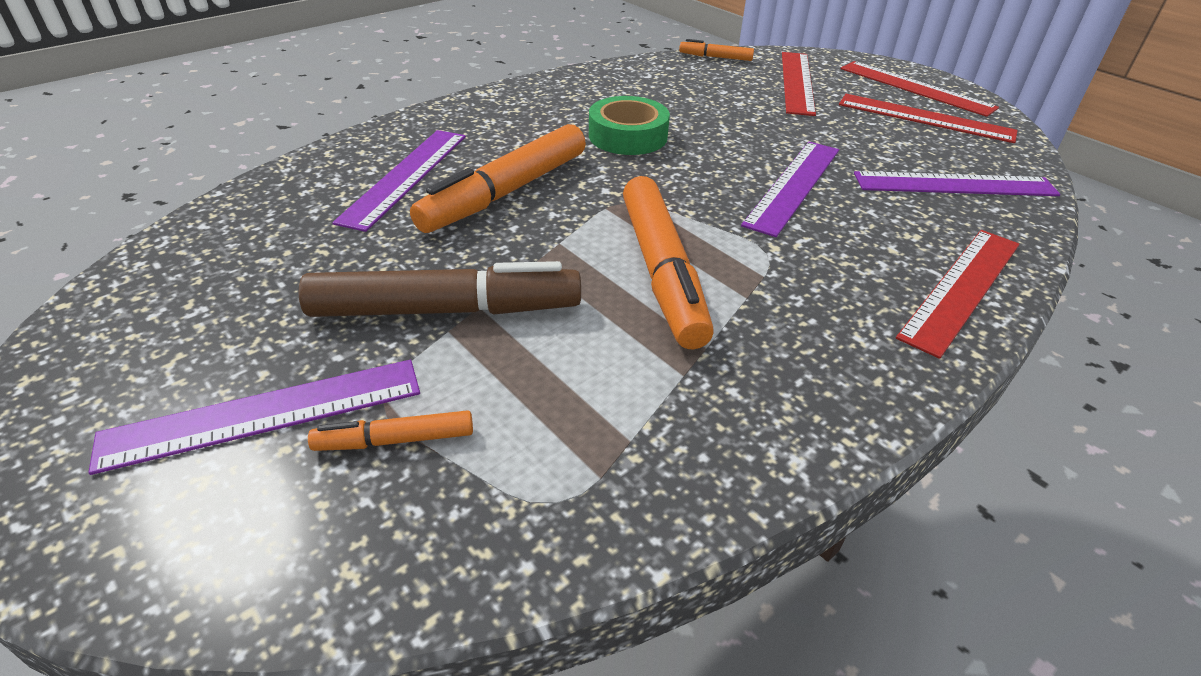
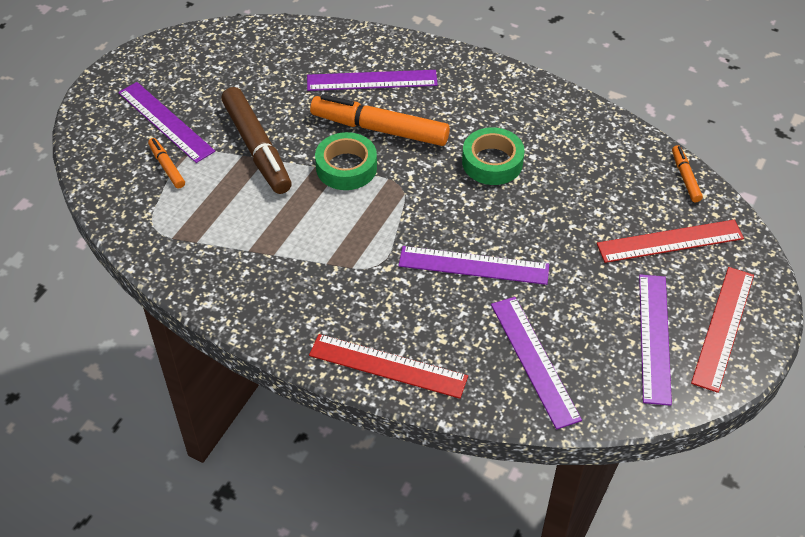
camera: 70 degrees right, 10 degrees up
orange marker [623,176,714,349] -> none
red ruler [839,94,1018,143] -> purple ruler [639,274,672,406]
none -> green tape [315,132,377,190]

